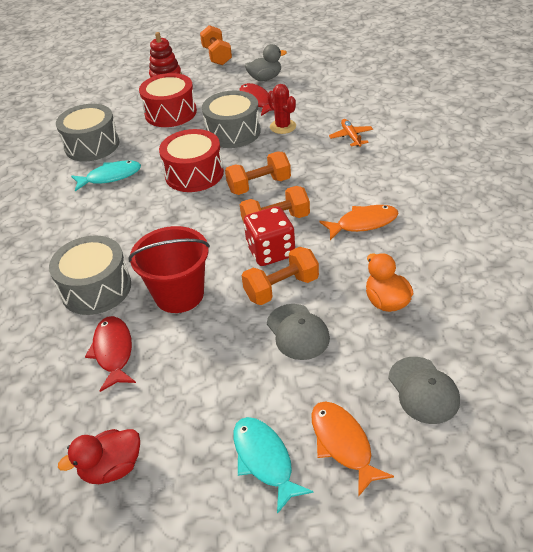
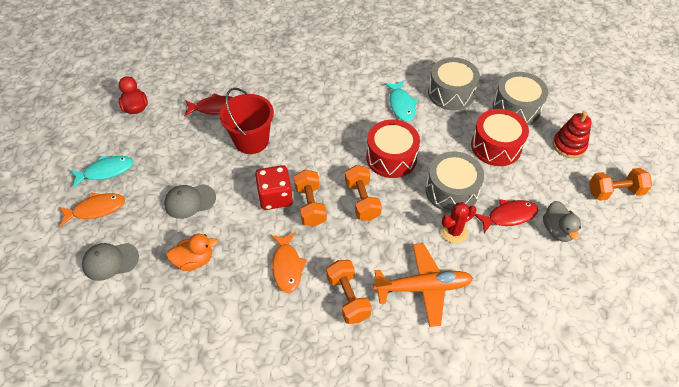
camera: 95 degrees right, 10 degrees up
grey drum [49,236,131,315] -> grey drum moved to [492,72,548,125]
orange dumbbell [242,247,319,305] -> orange dumbbell moved to [326,260,372,324]
orange plane [329,119,373,147] -> orange plane [373,243,473,327], size x1.94

